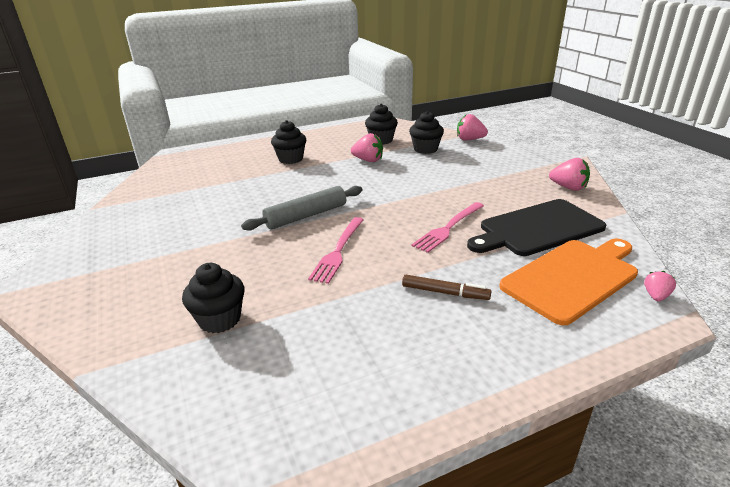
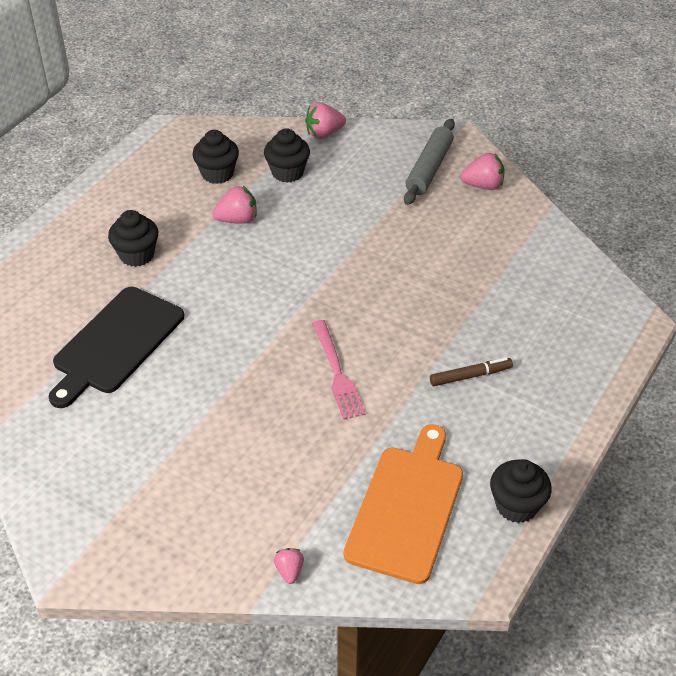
camera: 35 degrees left, 15 degrees up
black cupcake [182,263,244,333] -> black cupcake moved to [490,459,552,523]
grey rolling pin [241,186,363,231] -> grey rolling pin moved to [404,119,455,205]
pink fork [412,202,484,253] -> none
black cutting board [467,199,606,256] -> black cutting board moved to [49,287,184,408]
orange cutting board [499,239,638,325] -> orange cutting board moved to [344,424,463,584]
pink strawberry [644,271,676,301] -> pink strawberry moved to [274,548,304,584]

